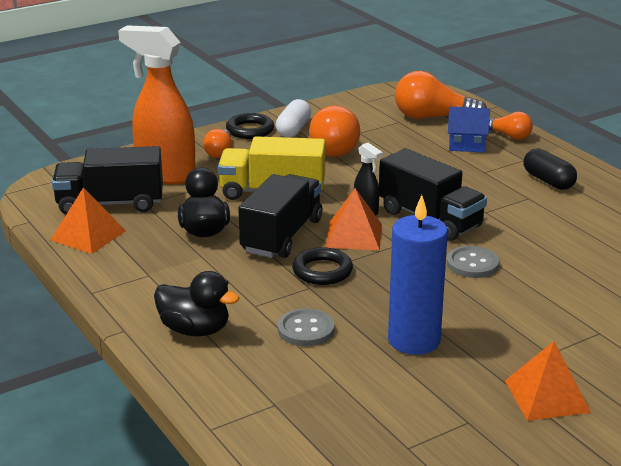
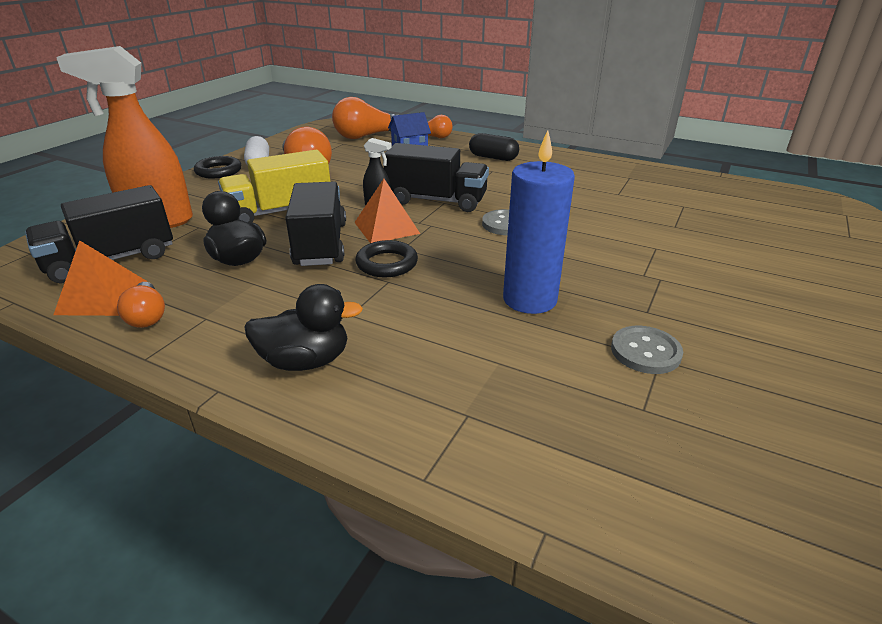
camera: 30 degrees left, 5 degrees up
orange light bulb [203,129,232,158] -> orange light bulb moved to [117,282,165,328]
grey button [278,308,335,346] -> grey button moved to [611,326,683,374]
orange pyramid [505,341,591,421] -> none

